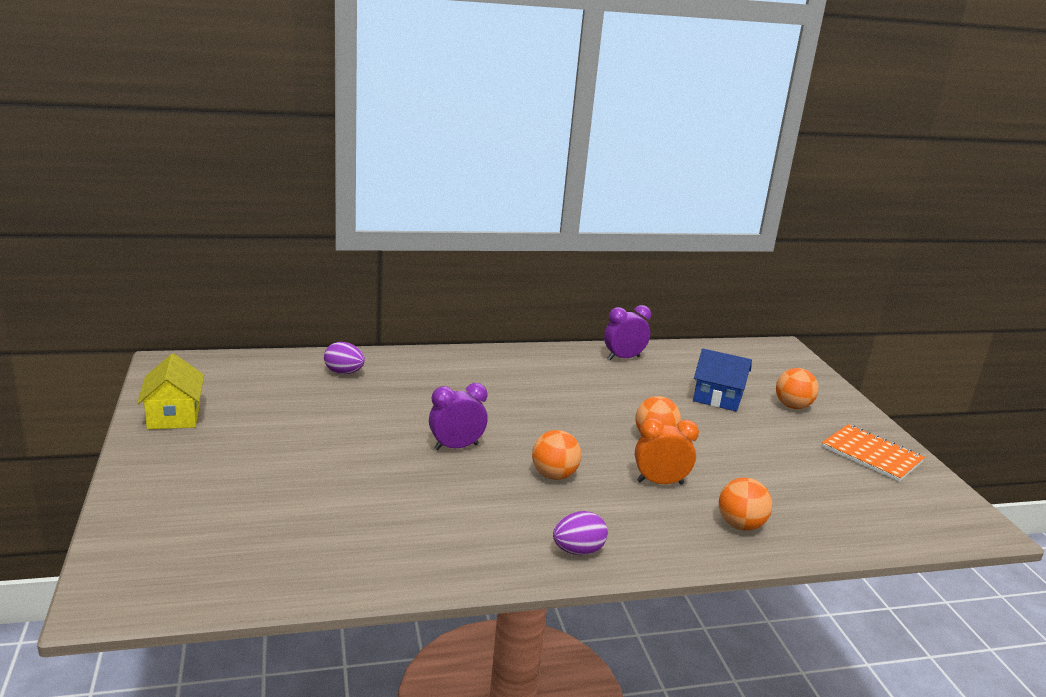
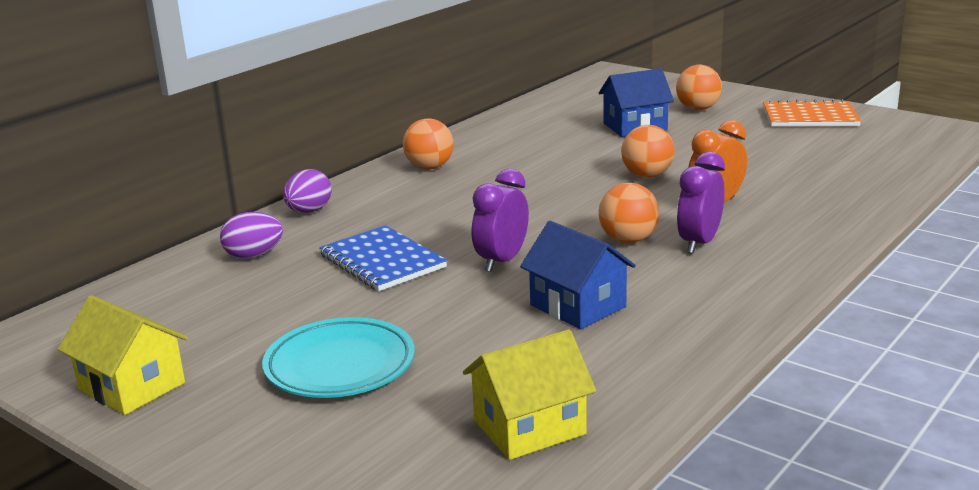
camera: 35 degrees left, 0 degrees up
purple egg [553,511,608,555] -> purple egg moved to [283,169,332,213]
purple clock [604,305,651,360] -> purple clock moved to [677,152,725,254]
orange ball [719,478,772,531] -> orange ball moved to [403,119,453,169]
none -> turquoise plate [262,317,415,398]
none -> blue notebook [319,225,447,291]
none -> yellow house [463,329,596,460]
none -> blue house [520,221,636,329]

